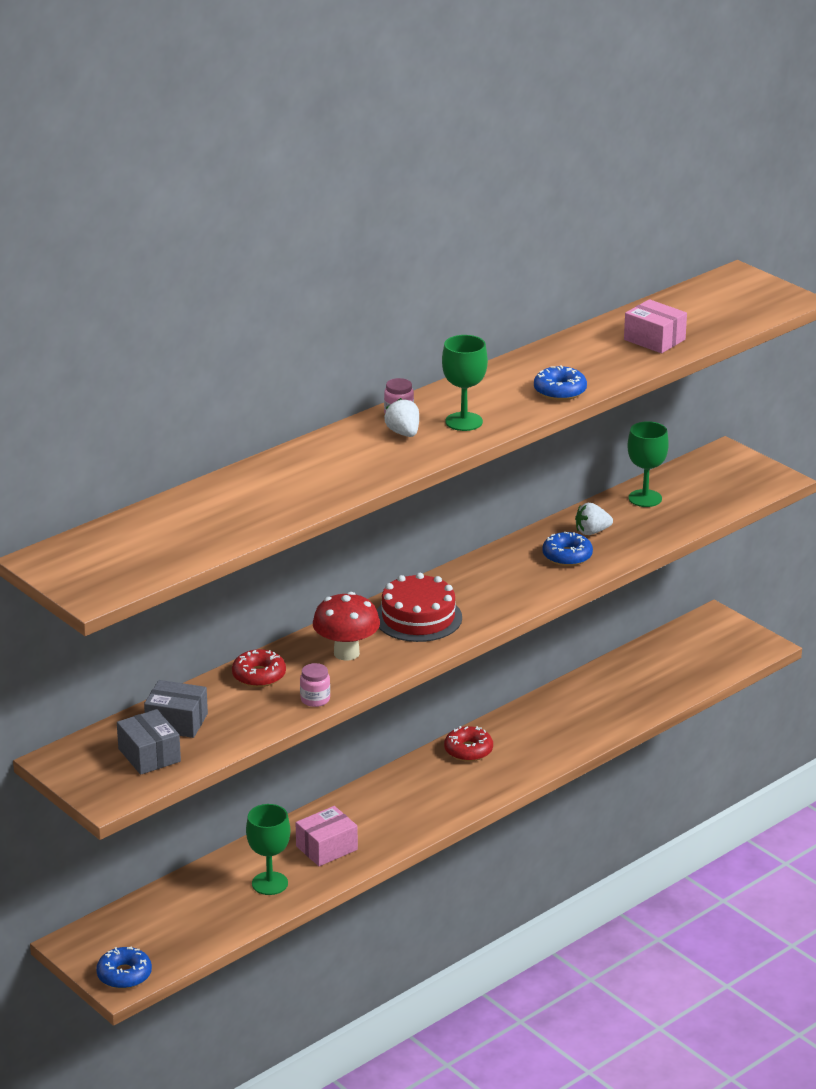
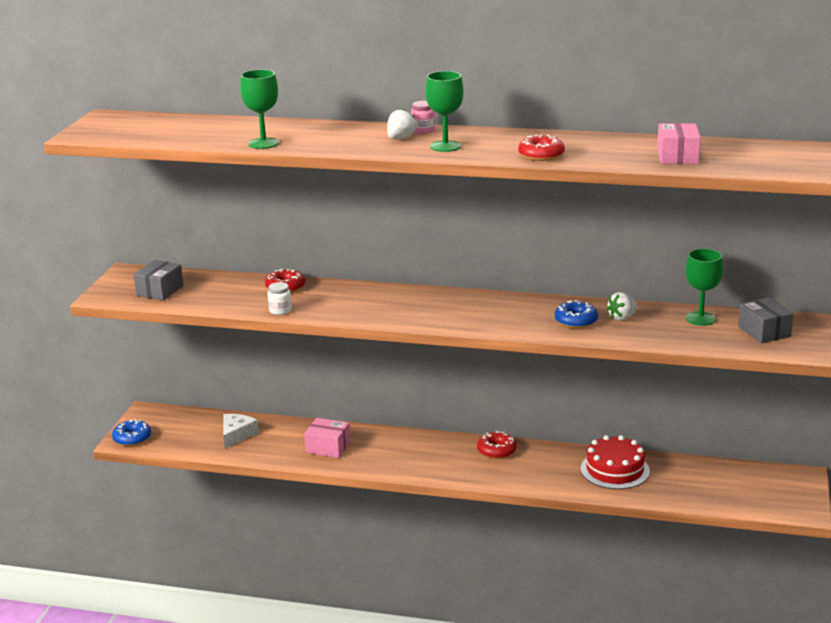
camera: 55 degrees right, 5 degrees down
grey box [144,680,208,738] -> grey box moved to [738,297,794,343]
green goblet [246,804,290,895] -> green goblet moved to [240,70,279,149]
pink jar [300,663,330,707] -> white jar [268,282,292,315]
red mushroom [313,592,380,660] -> none
red cake [377,573,462,642] -> red cake moved to [581,435,650,489]
blue donut [534,365,587,400] -> red donut [518,135,565,161]
white strawberry [575,503,613,535] -> white strawberry turned 75 degrees counterclockwise [606,292,638,321]
none -> white cheese [223,414,259,449]

